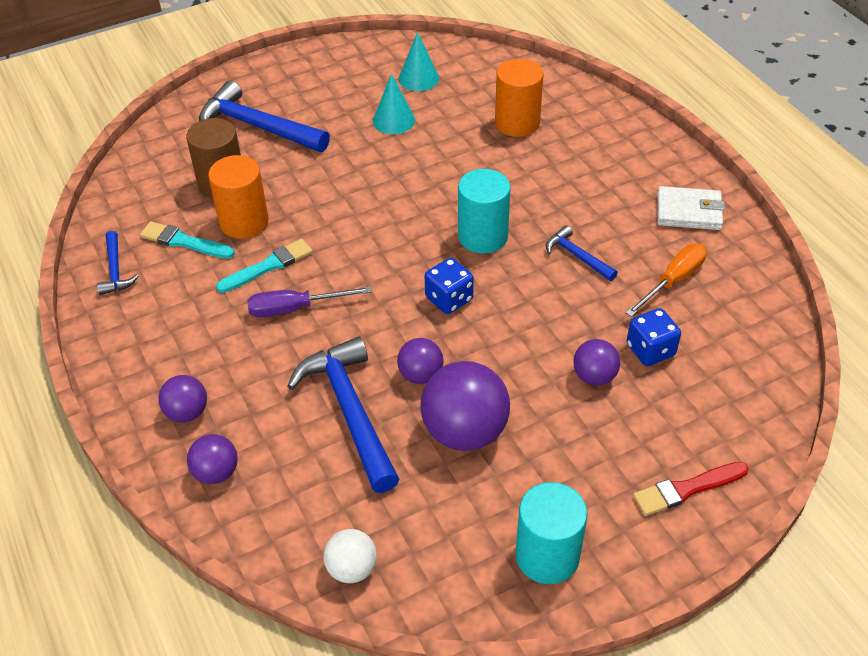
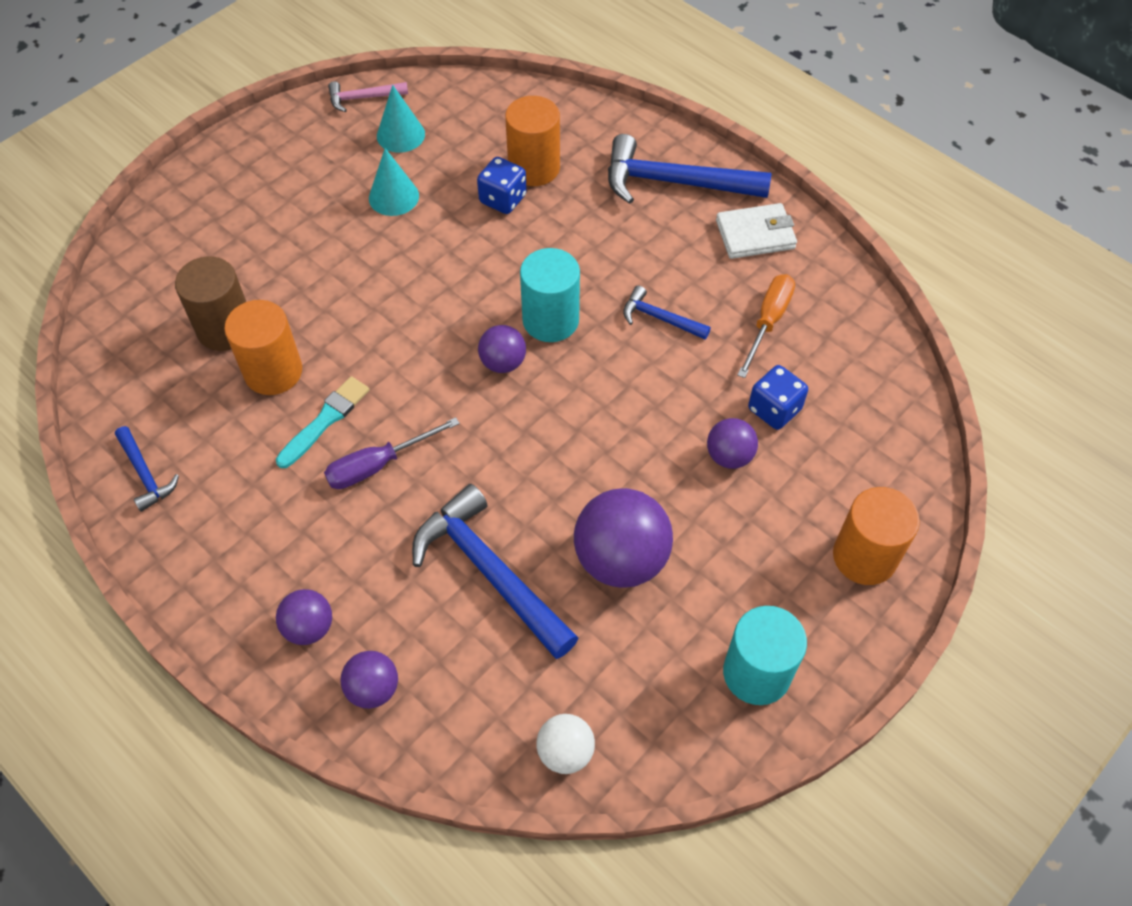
camera: 20 degrees left, 10 degrees up
turquoise brush [140,221,235,259] -> none
blue hammer [199,80,330,152] -> blue hammer moved to [608,134,771,204]
purple ball [397,338,444,384] -> purple ball moved to [478,325,526,373]
blue dice [425,258,474,314] -> blue dice moved to [477,157,527,214]
red brush [633,462,749,516] -> orange cylinder [833,487,920,585]
none -> pink hammer [328,81,408,112]

